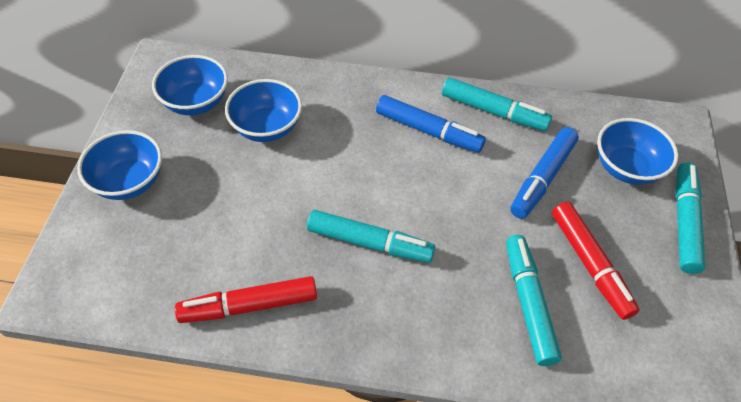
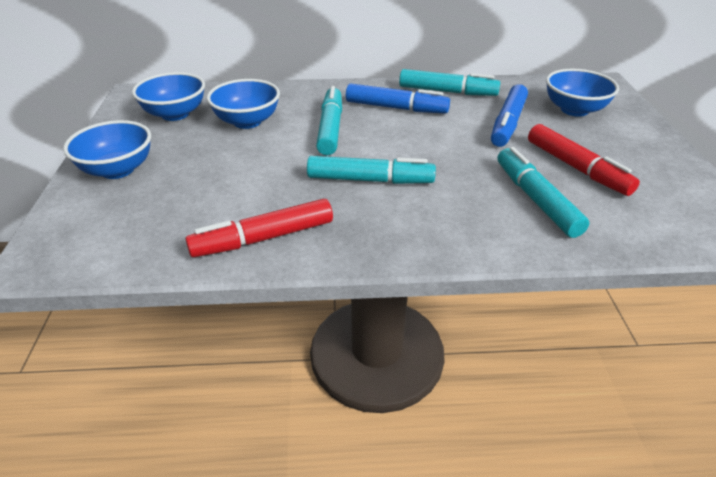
camera: 10 degrees left, 15 degrees down
turquoise marker [675,162,706,274] -> turquoise marker moved to [316,86,342,155]

